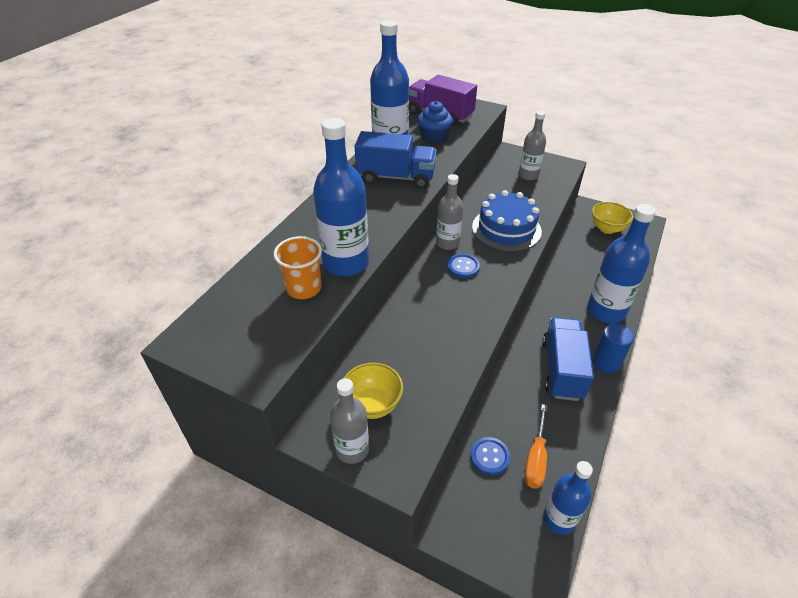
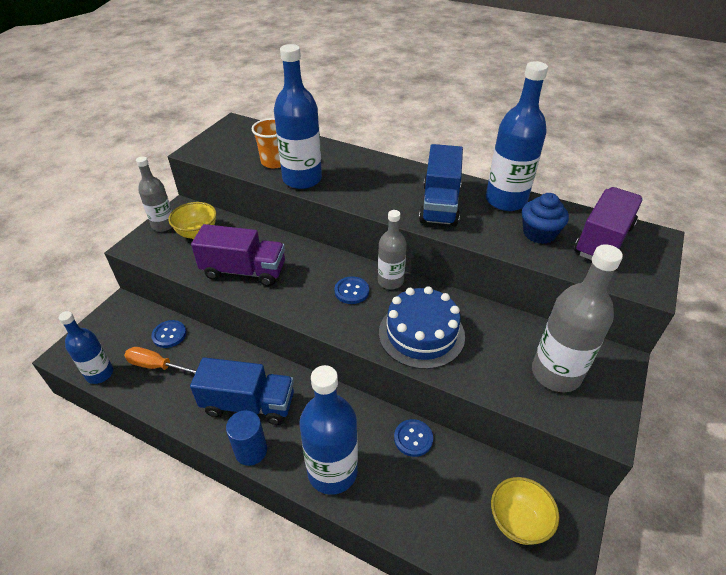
camera: 90 degrees right, 0 degrees up
grey bottle [519,111,546,180] -> grey bottle [532,244,623,392], size x1.61
none -> purple truck [191,224,285,286]
none -> blue button [394,419,433,457]

